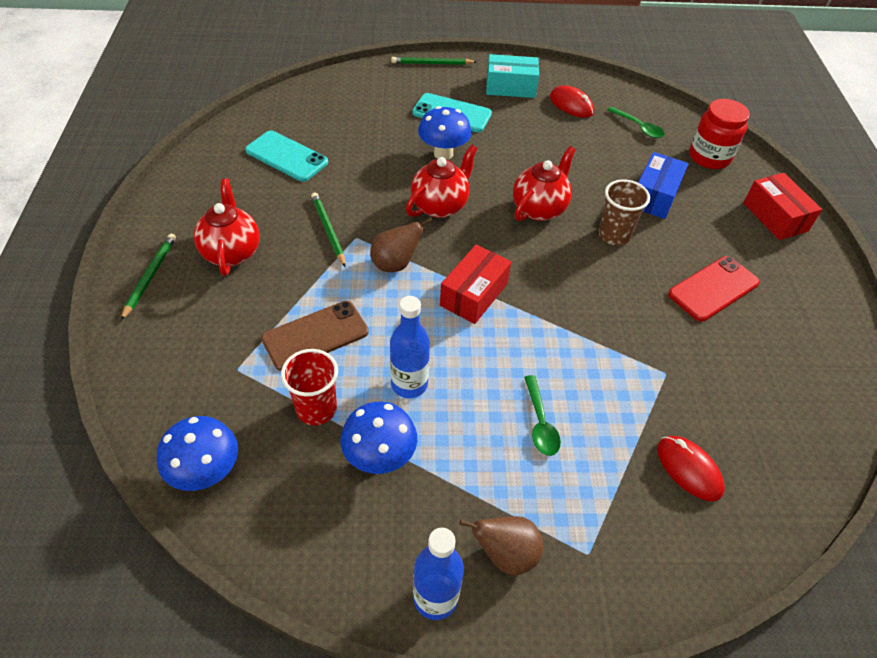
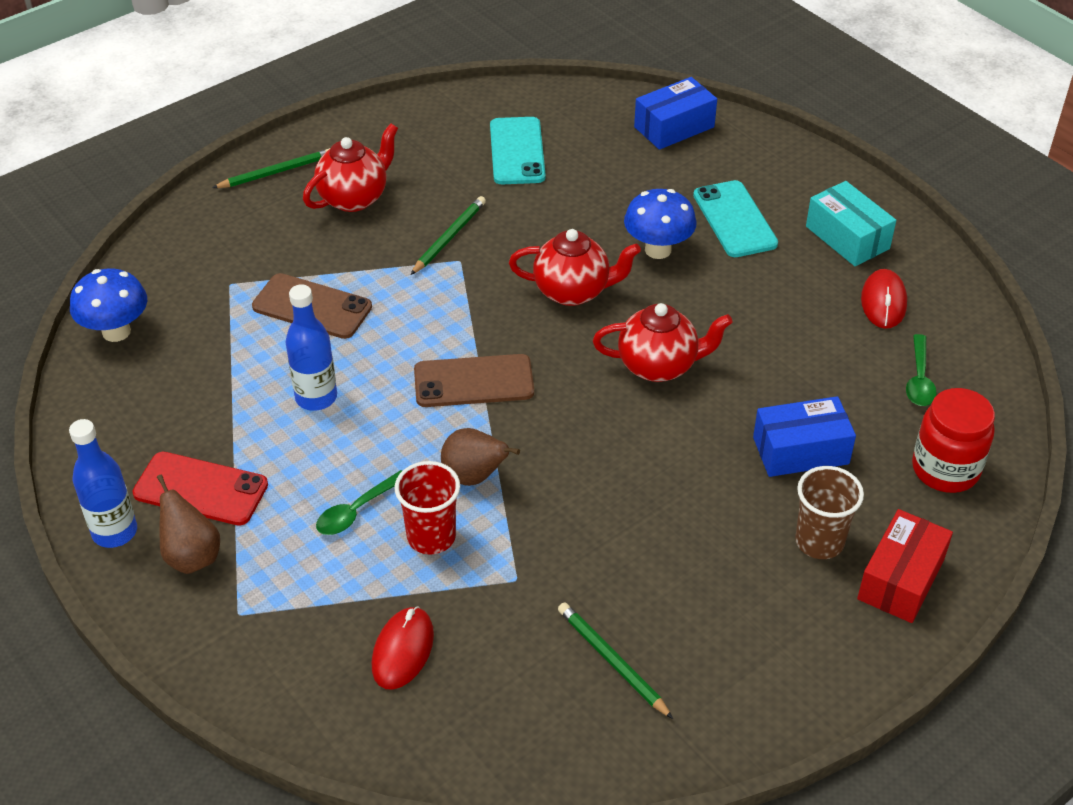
camera: 55 degrees right, 5 degrees down
red cup [281,349,338,425] -> red cup moved to [395,461,460,555]
blue mushroom [340,402,417,474] -> none
brown pear [370,217,433,272] -> brown pear moved to [441,428,520,486]
green pencil [391,57,476,65] -> green pencil moved to [558,602,673,719]
red box [440,244,511,324] -> brown phone [414,354,534,407]
brown cup [598,179,650,245] -> brown cup moved to [795,466,864,559]
red phone [668,256,760,322] -> red phone moved to [132,452,268,526]
none -> blue box [634,77,717,150]

